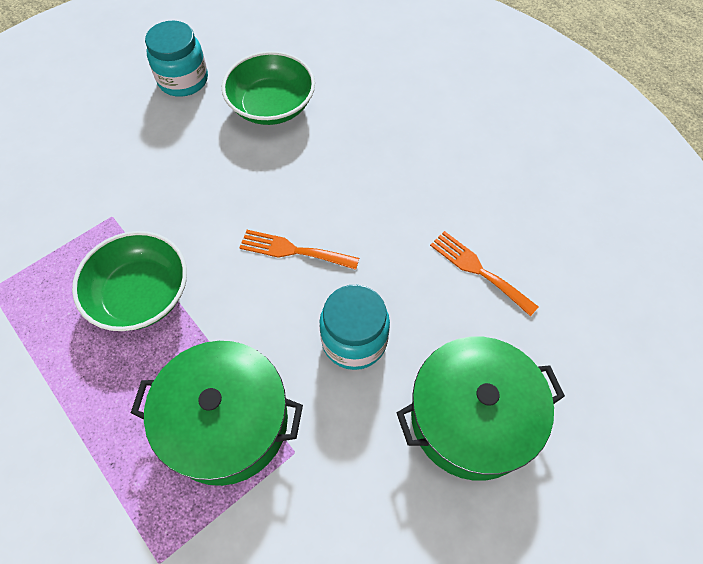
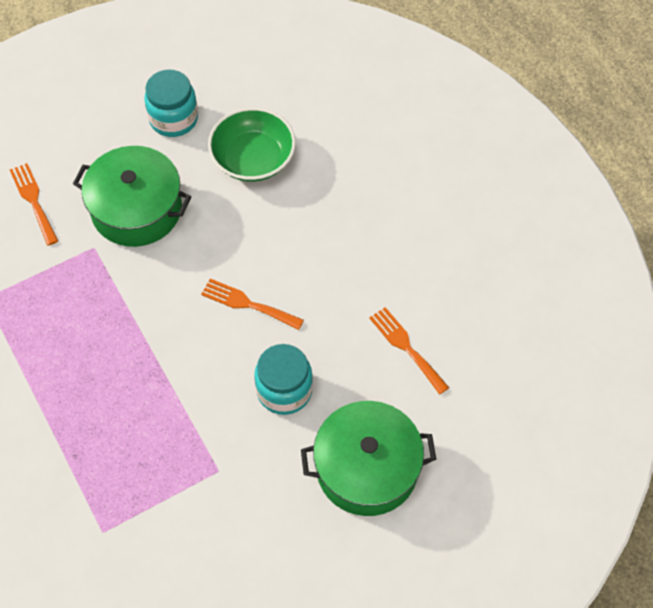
camera: 10 degrees right, 0 degrees up
green bowl [72,231,187,331] -> none
green pot [131,341,303,486] -> green pot moved to [73,146,191,247]
none -> orange fork [10,163,58,246]

